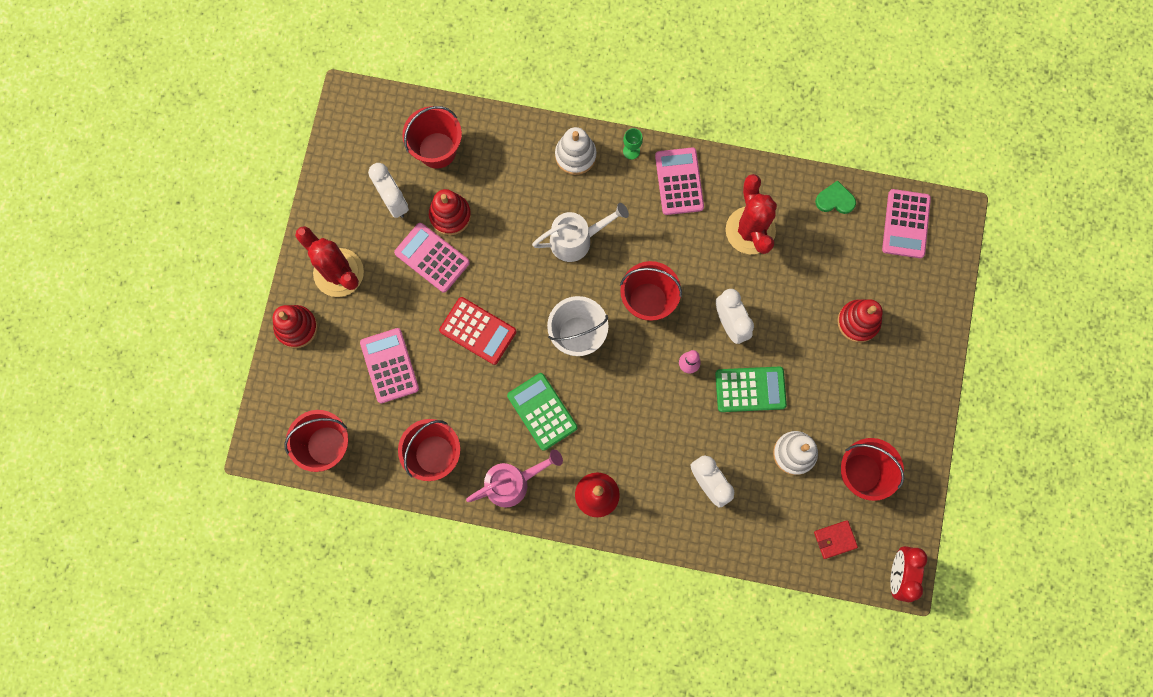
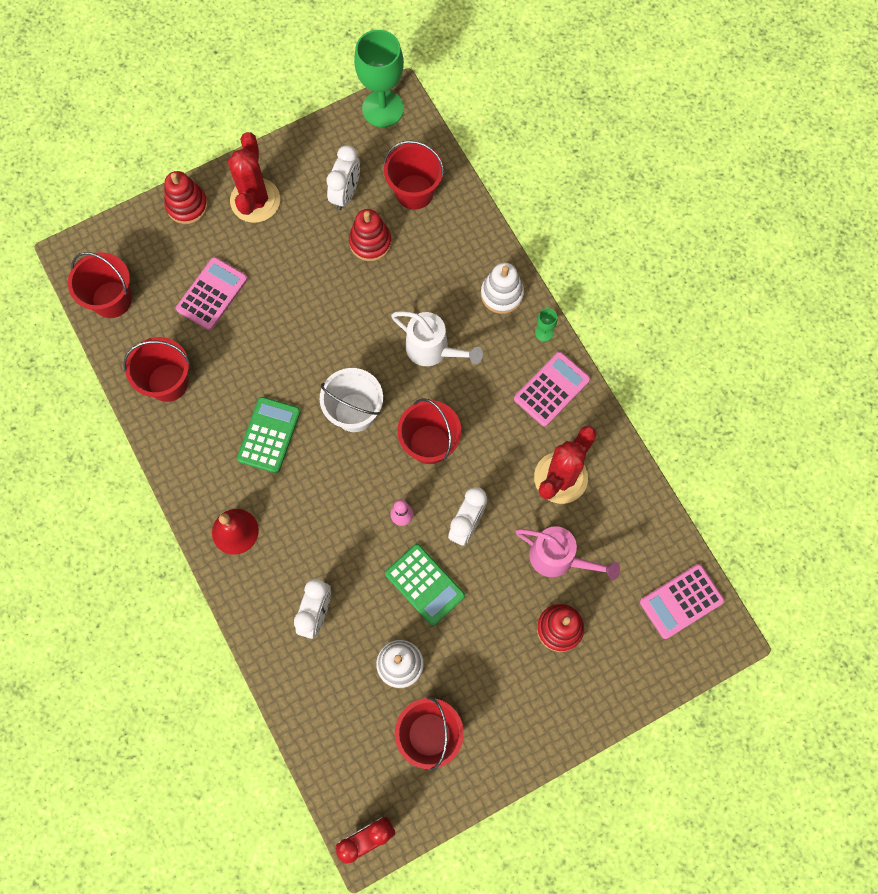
camera: 50 degrees right, 5 degrees down
pink calculator [394,223,470,293] -> none
red calculator [439,297,516,365] -> none
pink watering can [466,449,563,508] -> pink watering can moved to [515,526,620,580]
red wallet [814,520,858,559] -> none
green heart [815,181,856,214] -> none
none -> green goblet [354,30,404,127]

